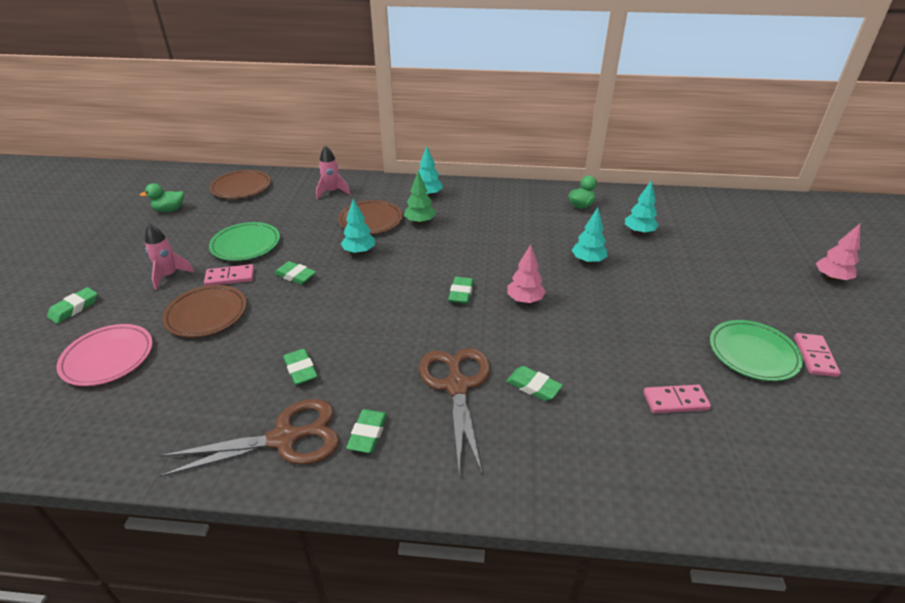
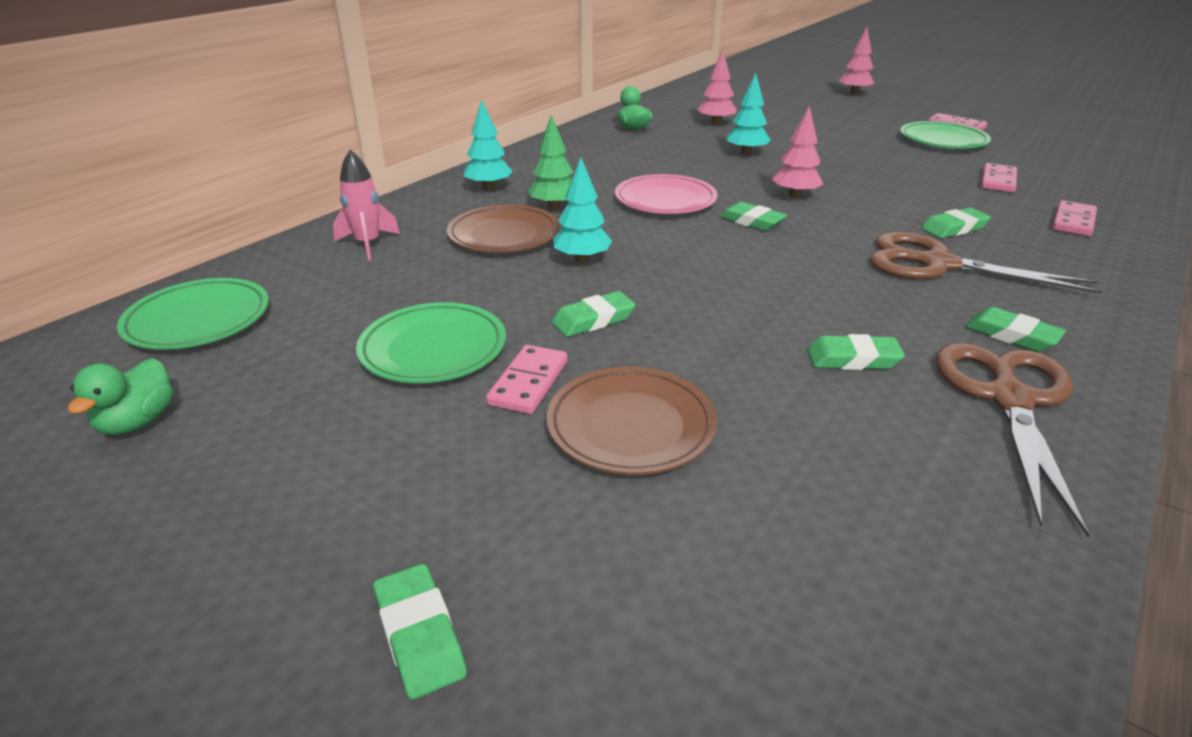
camera: 60 degrees left, 5 degrees down
pink plate [56,324,153,386] -> pink plate moved to [615,174,718,214]
pink rocket [145,224,194,290] -> none
brown plate [209,170,271,199] -> green plate [117,278,269,350]
turquoise tree [625,180,659,235] -> pink tree [697,50,737,125]
none -> pink domino [1052,200,1097,237]

